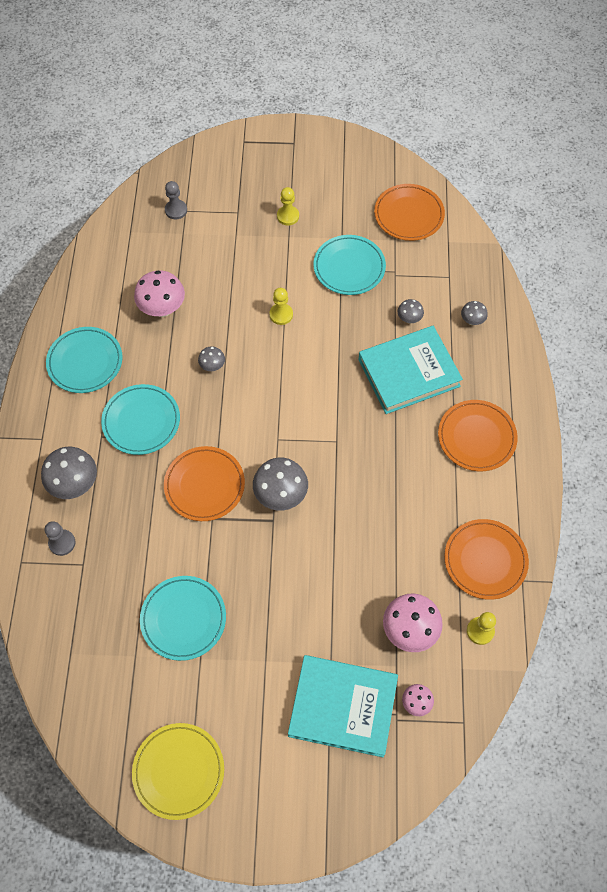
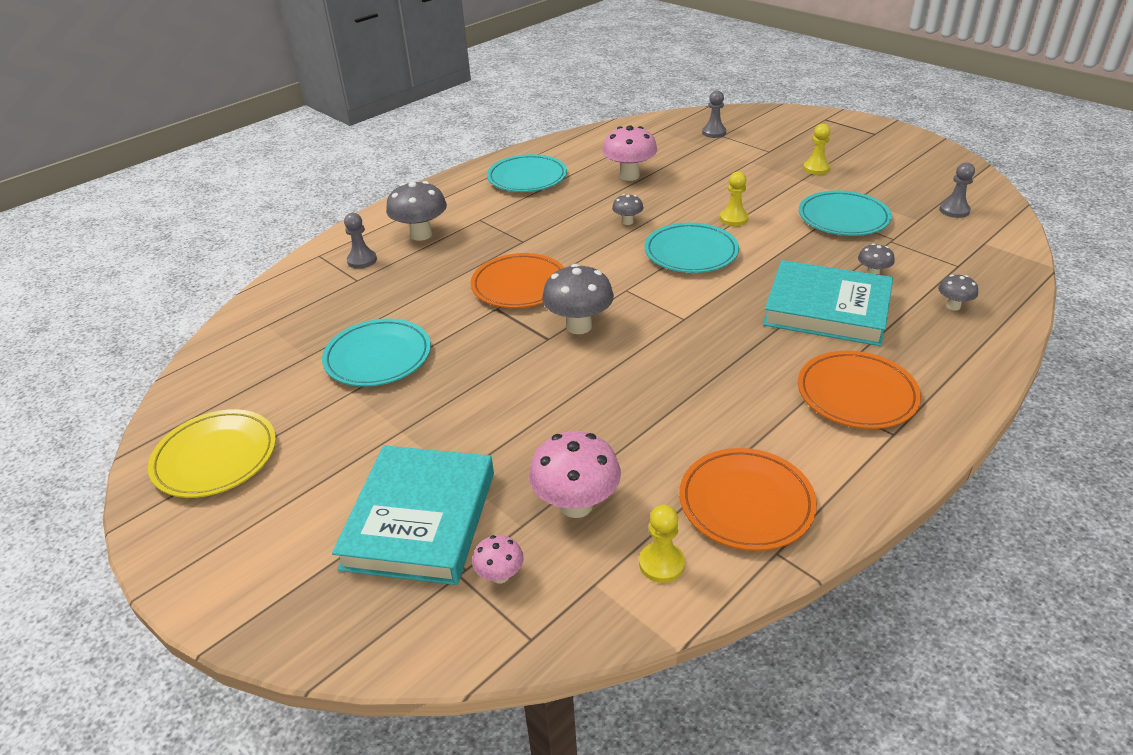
camera: 45 degrees right, 25 degrees down
turquoise plate [101,384,180,455] -> turquoise plate moved to [644,223,739,273]
turquoise book [288,655,398,757] -> turquoise book turned 45 degrees clockwise [332,445,494,585]
orange plate [374,184,445,241] -> grey pawn [939,163,975,218]

